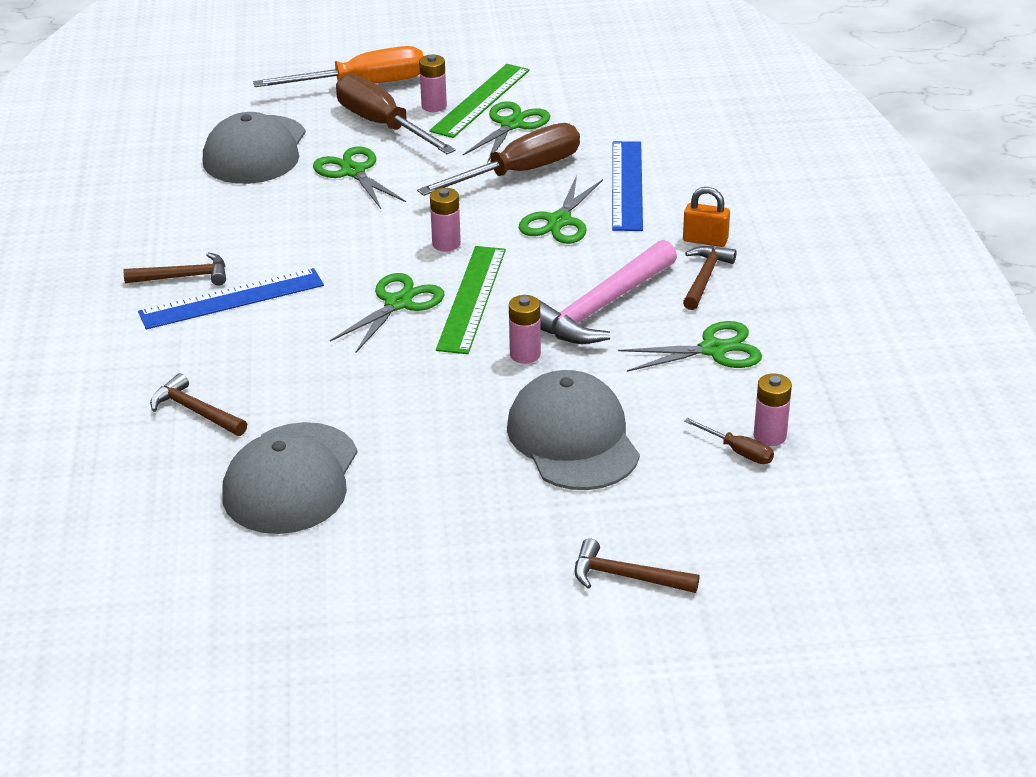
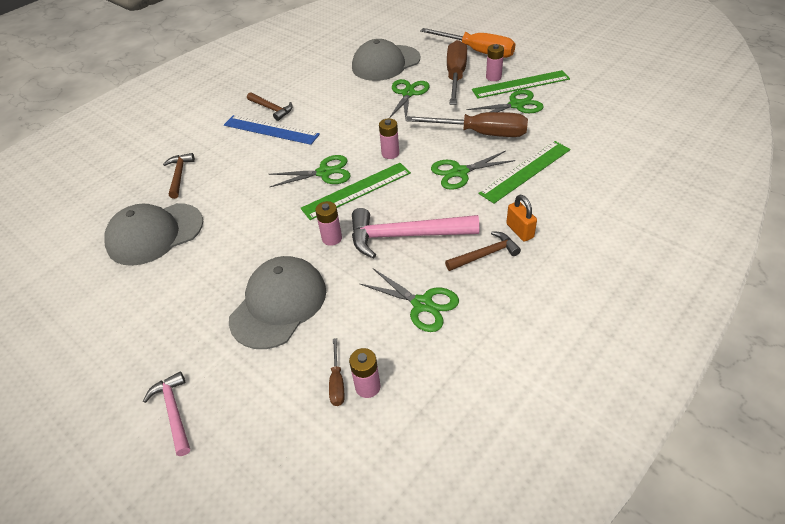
camera: 50 degrees right, 10 degrees up
brown hammer [574,538,700,593] -> pink hammer [143,372,190,456]
blue ruler [612,141,643,231] -> green ruler [478,141,571,203]

